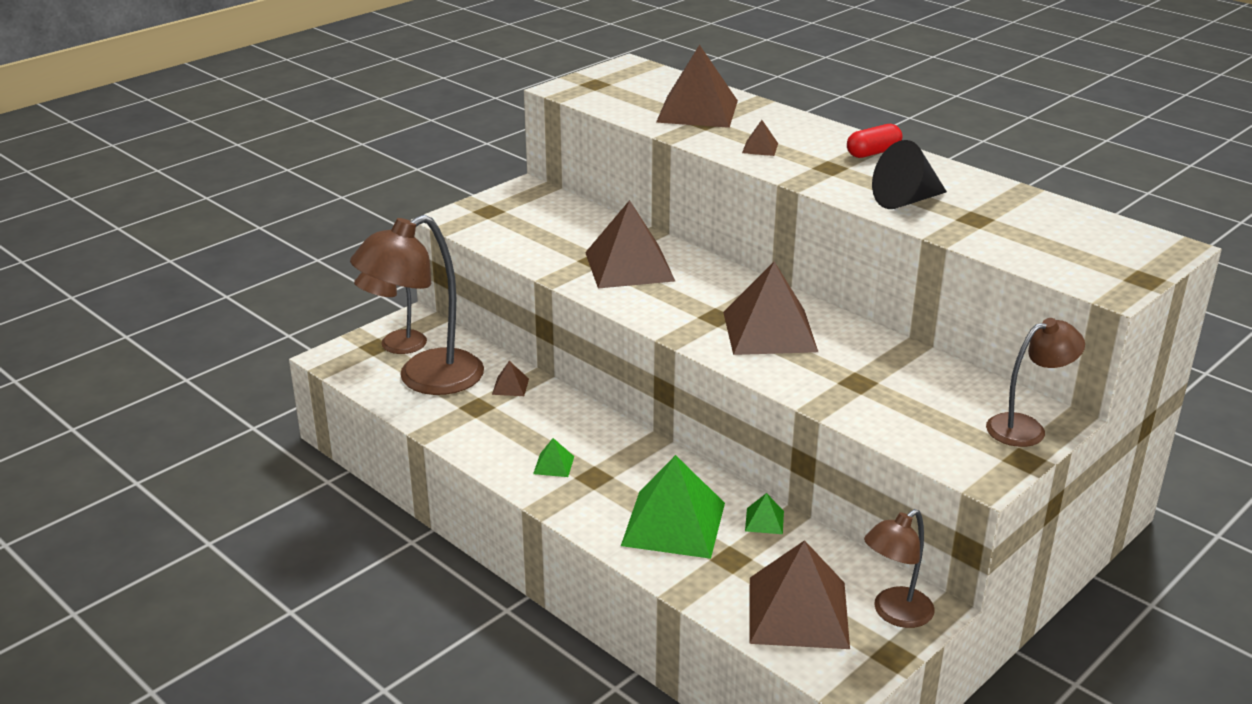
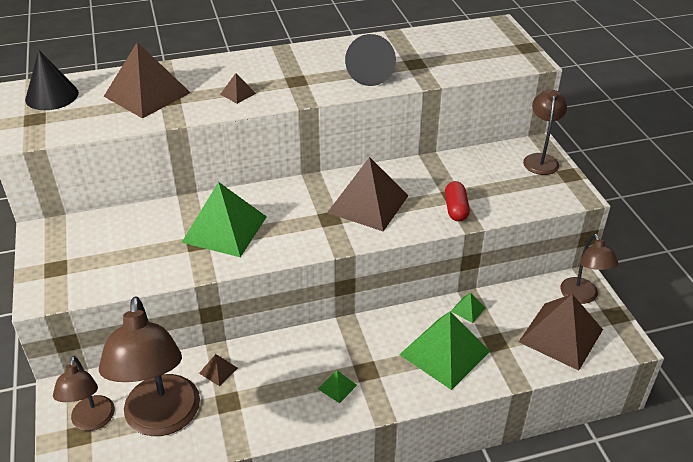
camera: 60 degrees left, 10 degrees up
brown pyramid [585,200,675,288] -> green pyramid [181,182,267,257]
red capsule [847,124,902,158] -> red capsule moved to [445,181,470,221]
none -> black cone [25,50,79,110]

